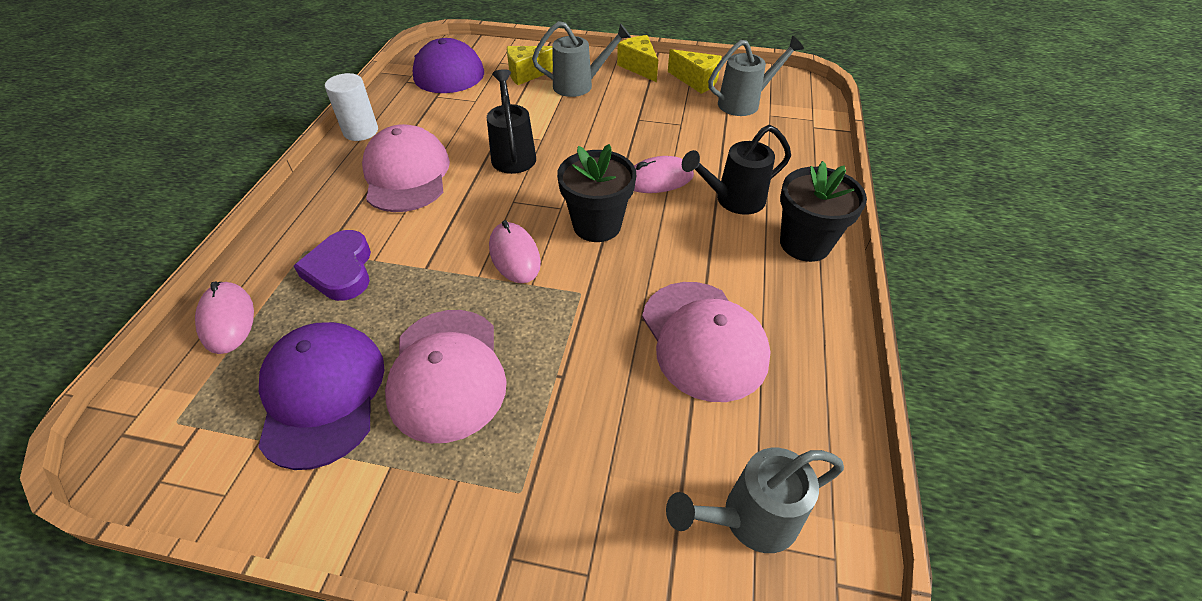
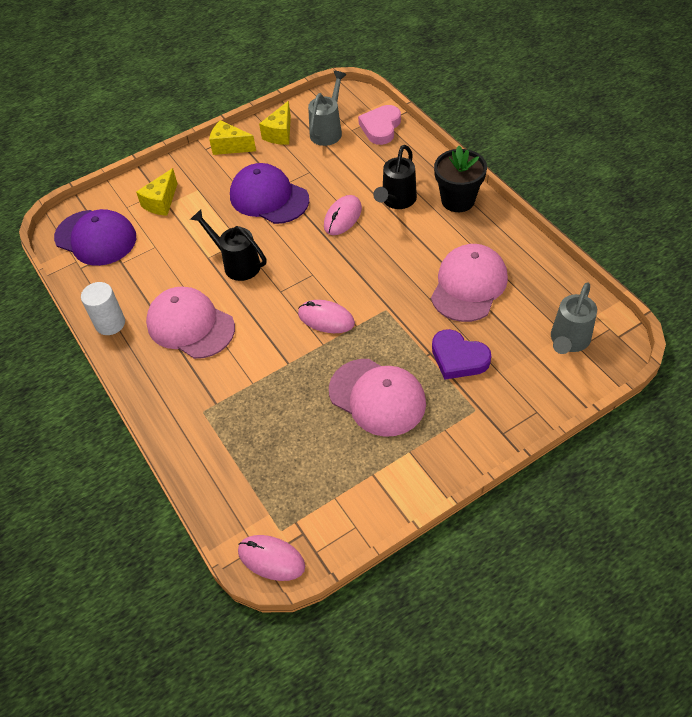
camera: 40 degrees left, 5 degrees up
pink mouse [195,282,254,354] -> pink mouse moved to [238,535,305,581]
purple cap [258,322,385,470] -> purple cap moved to [230,163,309,224]
purple heart [294,230,371,301] -> purple heart moved to [432,329,491,380]
grey watering can [532,21,631,97] -> none
black flower pot [557,144,636,242] -> none
pink cap [642,282,771,402] -> pink cap turned 90 degrees counterclockwise [431,244,508,322]
yellow cheese [668,49,722,94] -> yellow cheese turned 120 degrees clockwise [259,101,291,145]
none -> pink heart [358,105,401,145]

